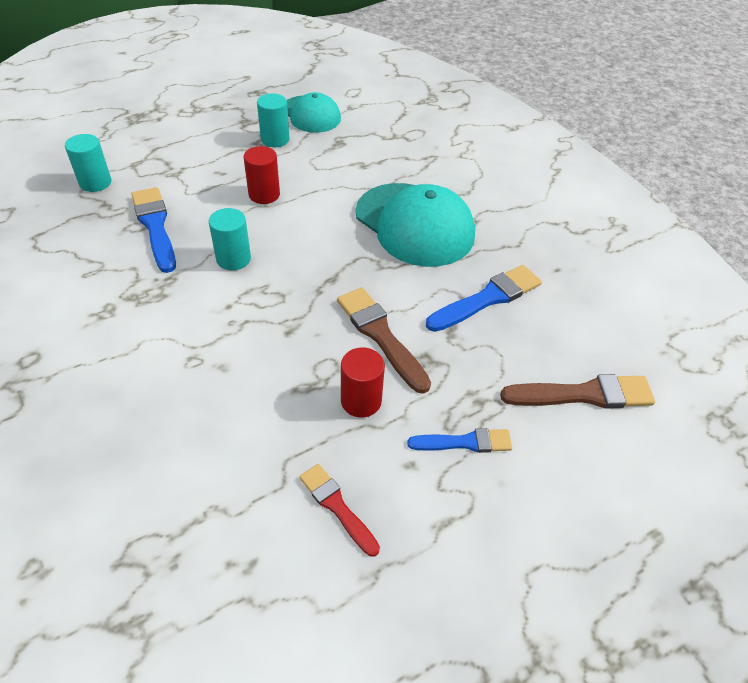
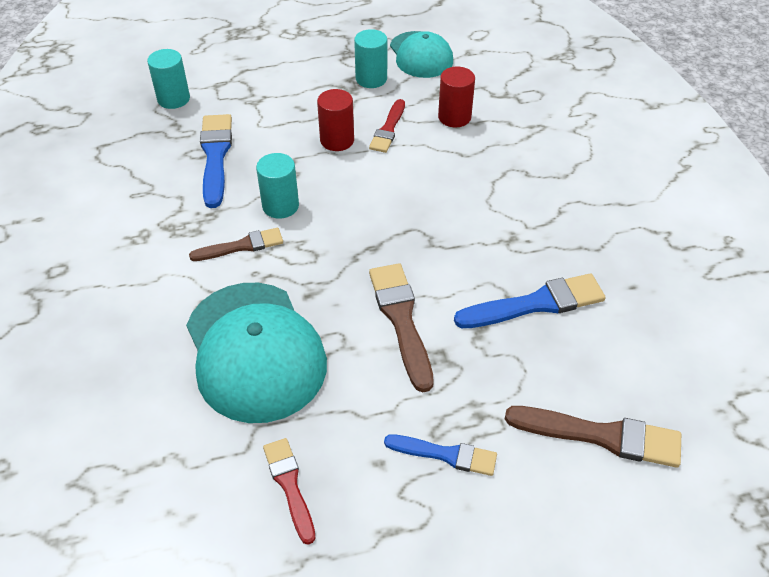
camera: 20 degrees right, 0 degrees up
red cylinder [341,347,385,418] -> red cylinder moved to [438,67,475,127]
turquoise cap [356,183,475,267] -> turquoise cap moved to [186,283,327,423]
none -> brown brush [189,228,283,261]
none -> red brush [369,99,405,153]

